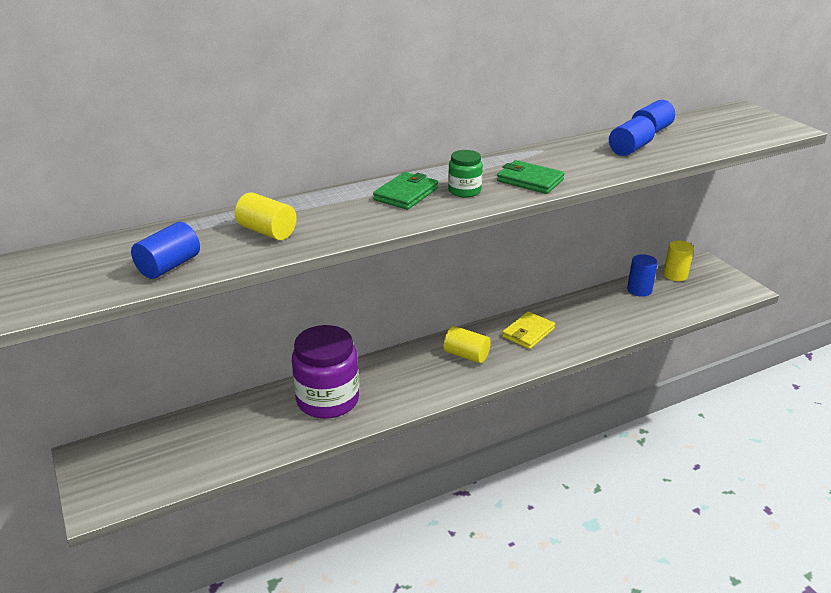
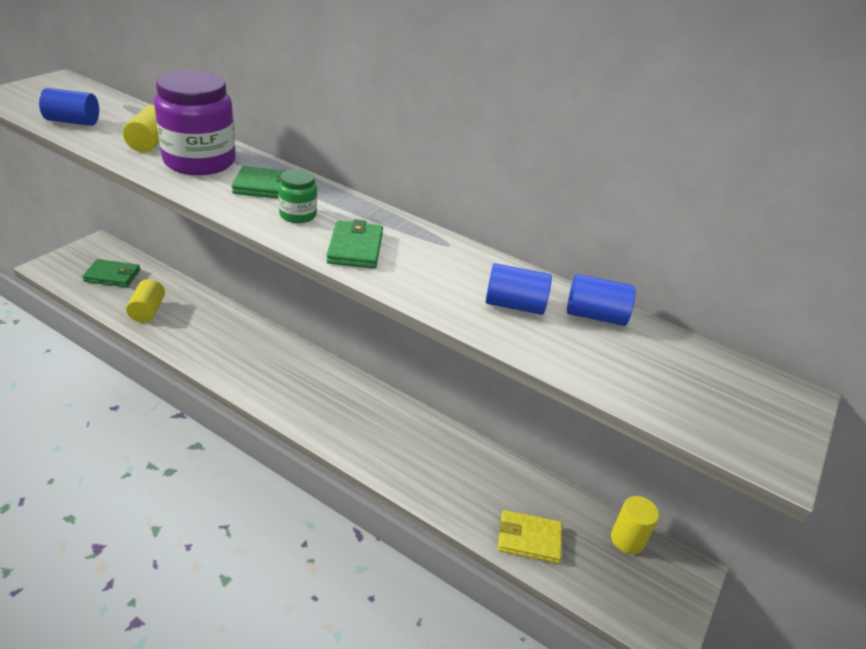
camera: 55 degrees right, 5 degrees up
purple jar [292,325,359,419] -> purple jar moved to [154,70,236,175]
yellow cylinder [444,326,491,363] -> yellow cylinder moved to [126,279,165,323]
yellow wallet [502,311,555,349] -> yellow wallet moved to [498,510,562,564]
blue cylinder [627,254,658,297] -> none
none -> green wallet [82,259,140,287]

